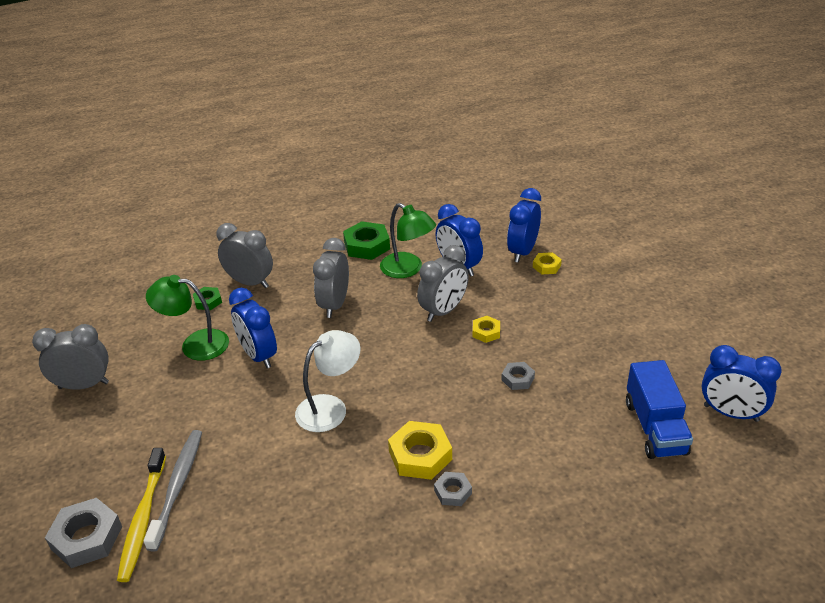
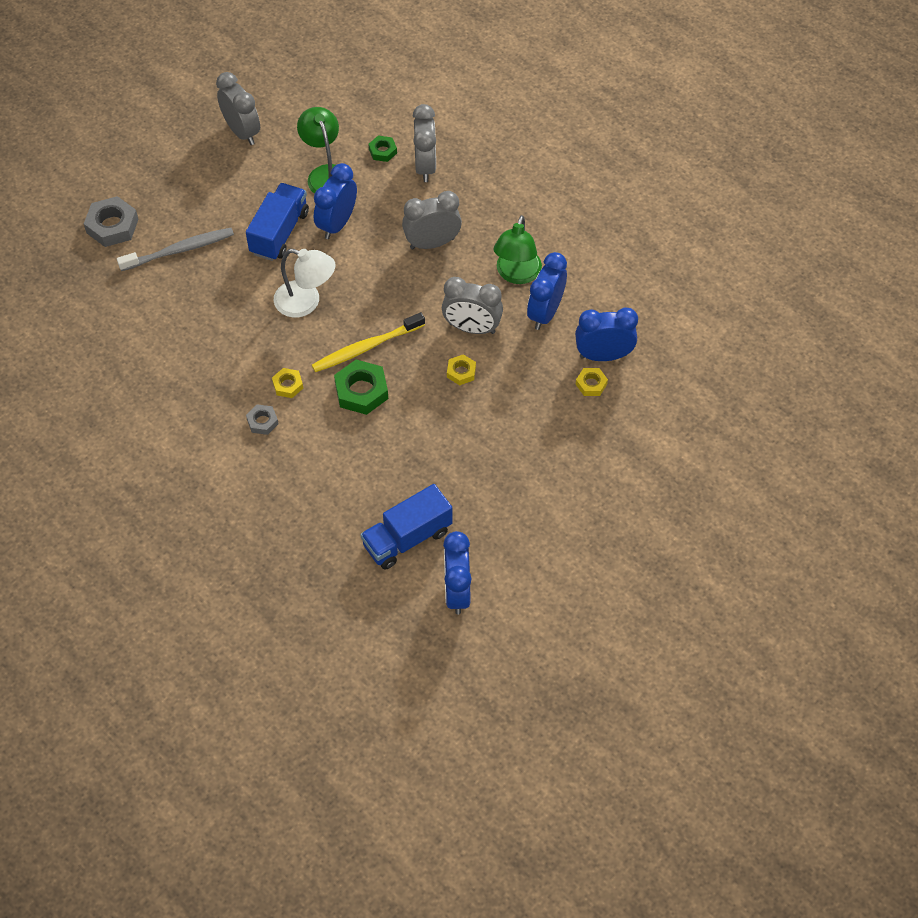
camera: 60 degrees right, 20 degrees up
yellow toothbrush [117,448,166,582] -> yellow toothbrush moved to [312,312,425,372]
green nut [343,221,390,260] -> green nut moved to [334,359,388,415]
yellow nut [388,421,452,480] -> yellow nut [272,368,303,398], size x0.56
grey nut [501,362,535,390] -> none
none -> blue truck [246,183,309,261]

